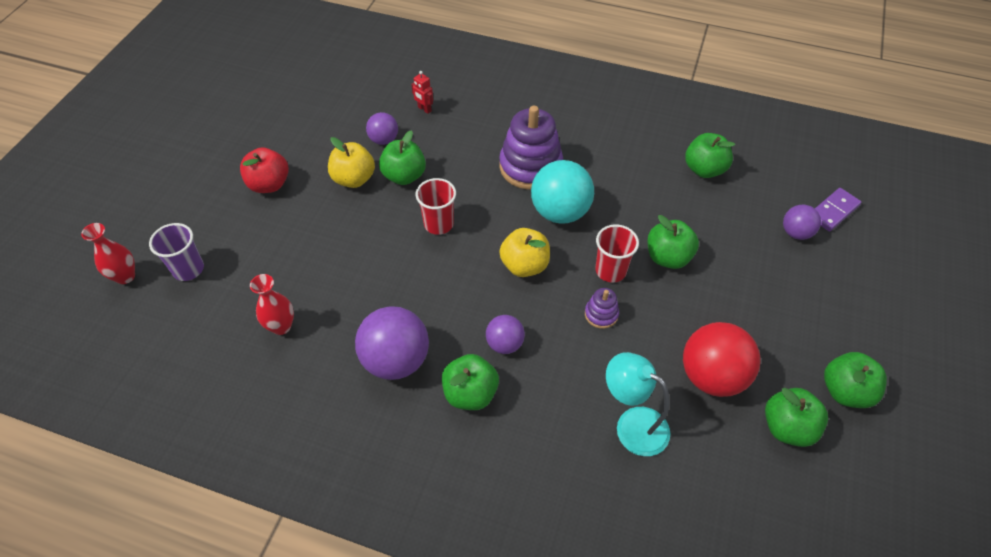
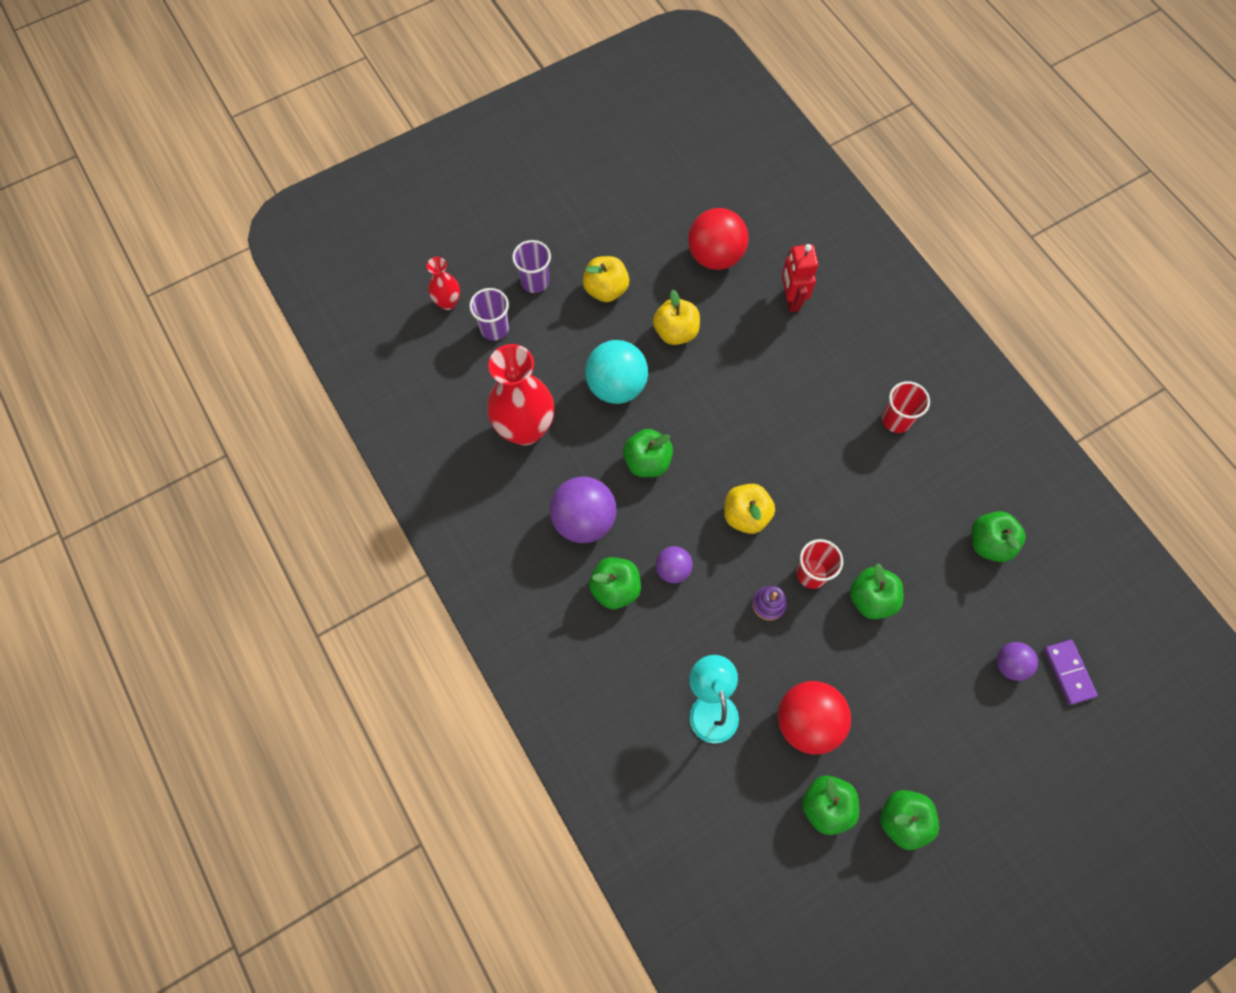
camera: 40 degrees right, 15 degrees up
red apple [240,147,289,193] -> yellow apple [583,256,629,302]
red vase [250,274,294,335] -> red vase [487,344,554,445], size x1.99
purple ball [366,112,398,145] -> none
green apple [379,130,426,185] -> green apple moved to [623,429,673,477]
red robot [411,71,433,114] -> red robot [782,244,818,312], size x1.79
red cup [415,178,456,235] -> red cup moved to [882,381,930,433]
purple stacking toy [499,106,563,190] -> none
turquoise ball [531,160,594,224] -> turquoise ball moved to [585,340,648,404]
purple domino [815,188,861,231] -> purple domino turned 75 degrees clockwise [1044,640,1098,705]
none -> purple cup [512,240,551,293]
none -> red ball [688,208,749,270]

